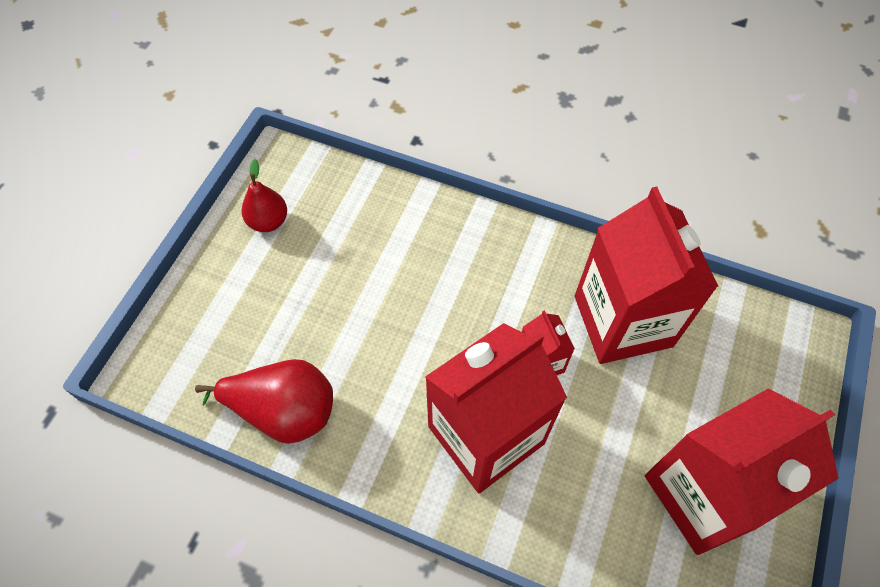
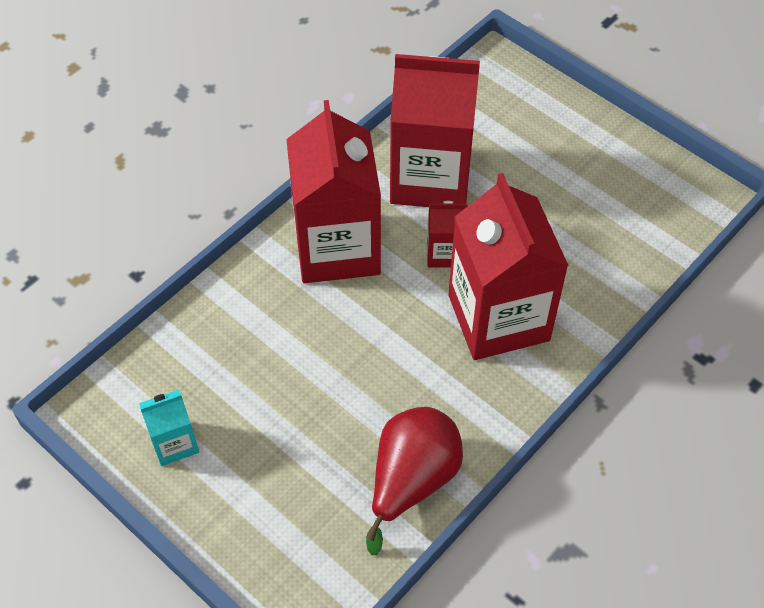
camera: 70 degrees left, 5 degrees down
red pear [242,159,287,232] -> turquoise carton [139,390,199,466]
red carton [645,389,839,555] -> red carton moved to [286,100,381,283]

